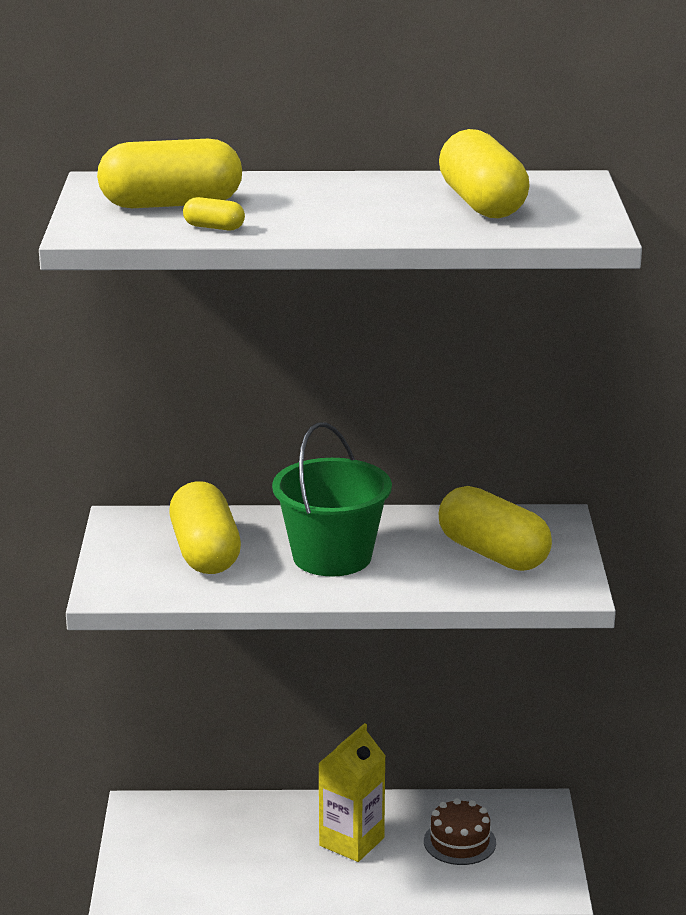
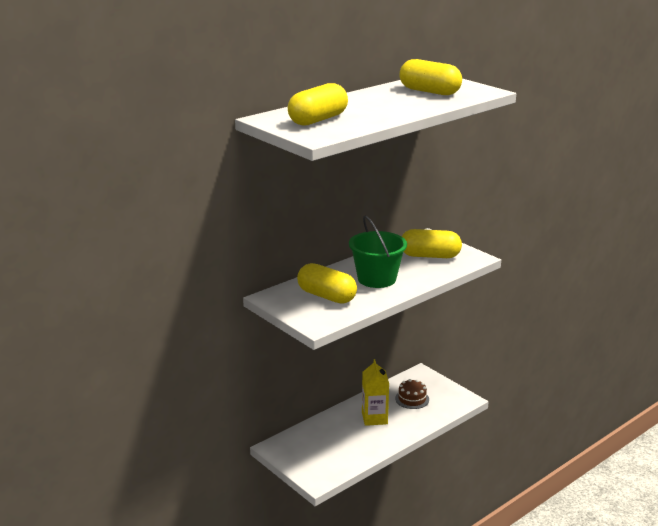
camera: 40 degrees left, 0 degrees up
yellow capsule [183,197,245,230] -> none

